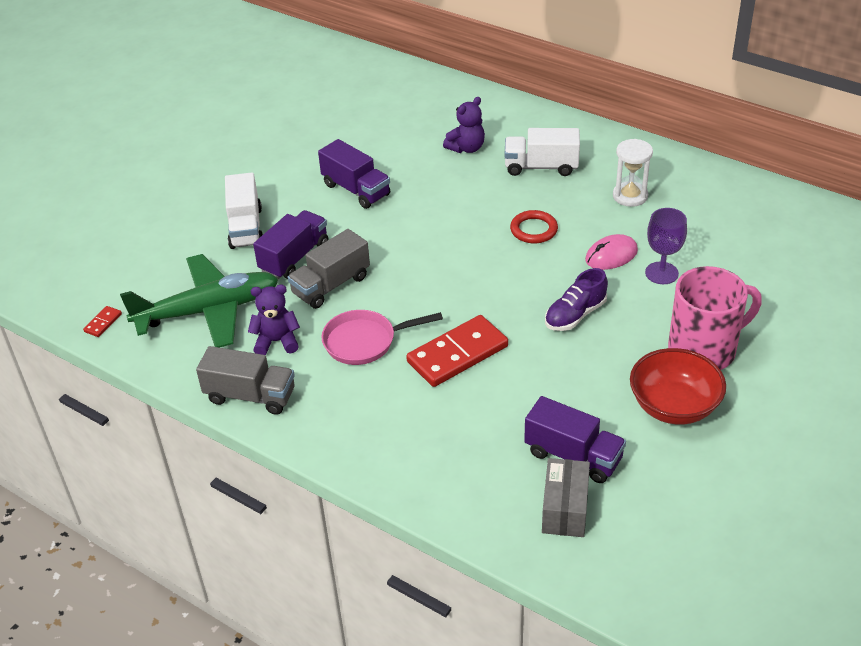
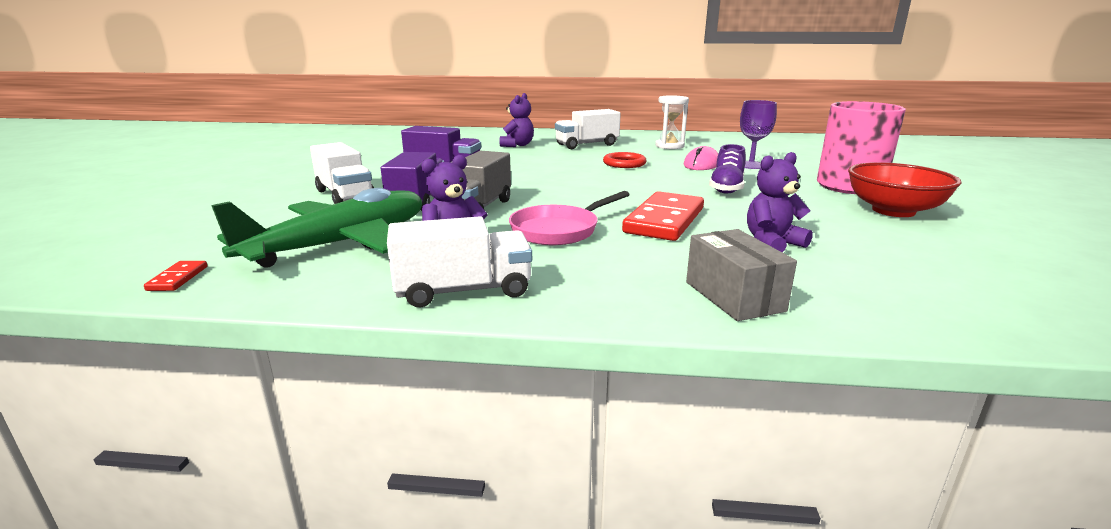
camera: 30 degrees left, 20 degrees down
grey truck [196,346,295,415] -> white truck [387,216,532,307]
purple truck [524,396,626,483] -> none
grey box [542,458,590,537] -> grey box moved to [686,229,797,321]
none -> purple teddy bear [747,152,813,252]

